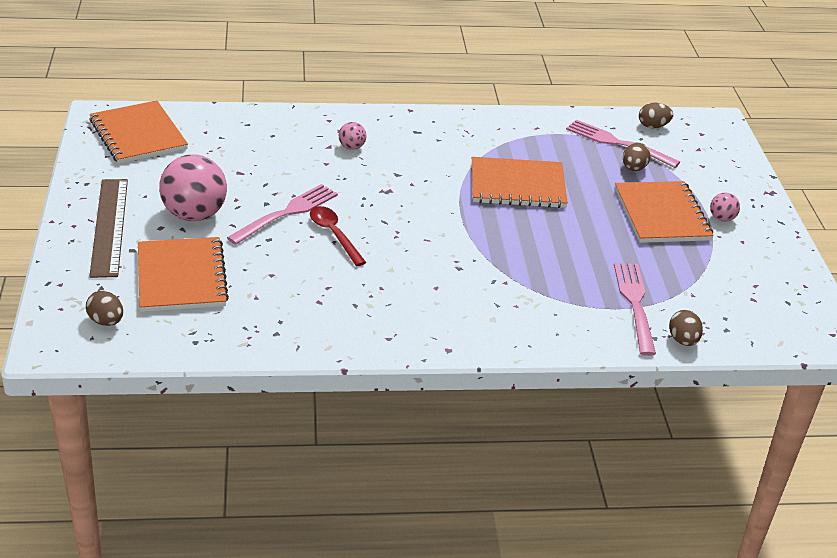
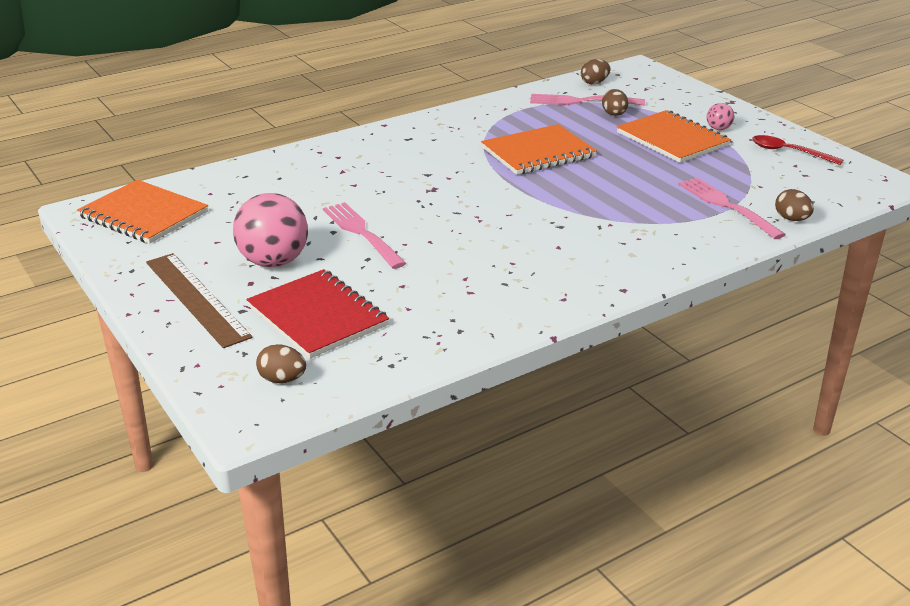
camera: 25 degrees left, 5 degrees down
orange notebook [138,237,229,312] -> red notebook [246,269,389,359]
pink fork [227,184,338,245] -> pink fork turned 45 degrees counterclockwise [323,202,406,269]
red spoon [310,206,366,266] -> red spoon moved to [752,135,843,165]
pink ball [339,122,366,150] -> none

